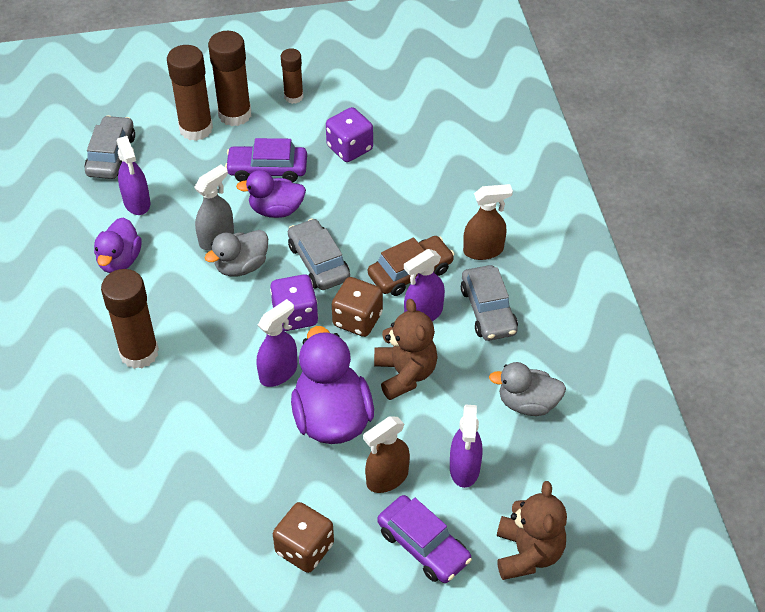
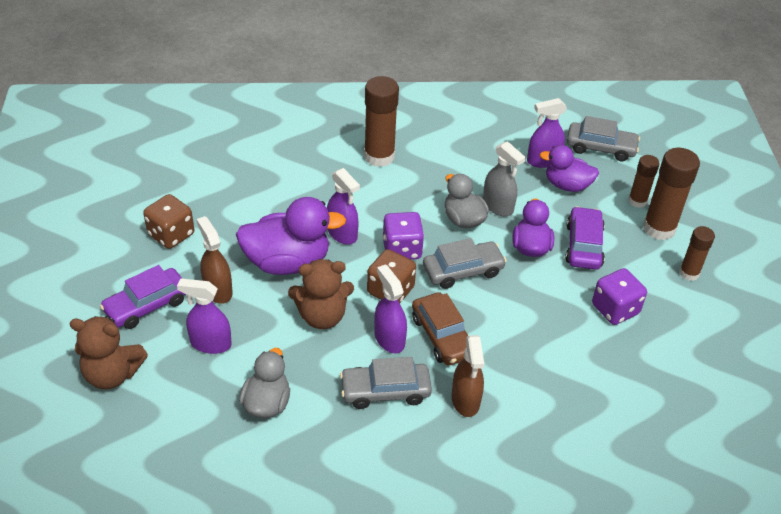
camera: 95 degrees right, 5 degrees down
purple duck [94,217,142,273] -> purple duck moved to [540,145,599,192]
brown glue stick [167,45,213,141] -> brown glue stick [628,155,660,208], size x0.59

